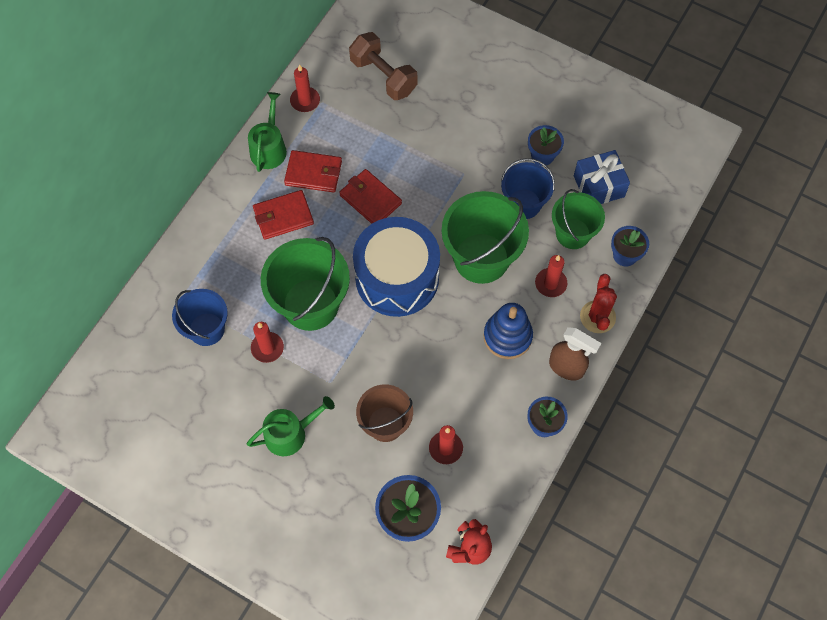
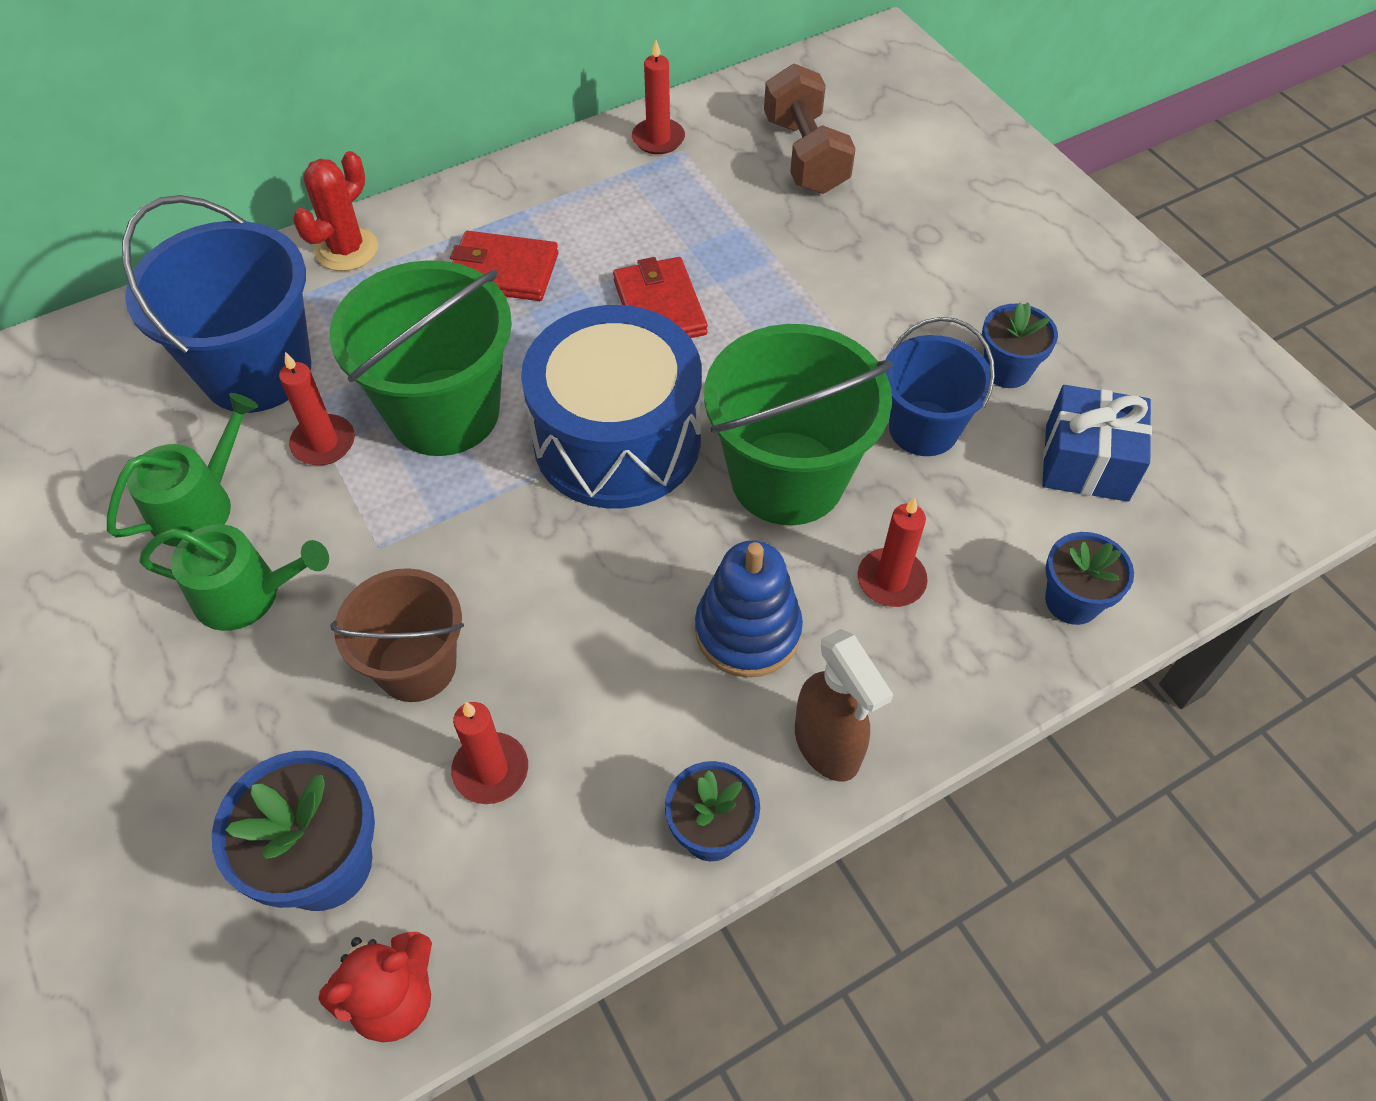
camera: 30 degrees right, 10 degrees down
blue bucket [172,289,228,346] -> blue bucket [122,195,311,413], size x1.60
green watering can [248,92,287,172] -> green watering can moved to [107,393,259,547]
red wallet [284,150,342,193] -> none
green bucket [552,189,605,249] -> none
red cactus [580,274,617,333] -> red cactus moved to [293,151,378,271]

